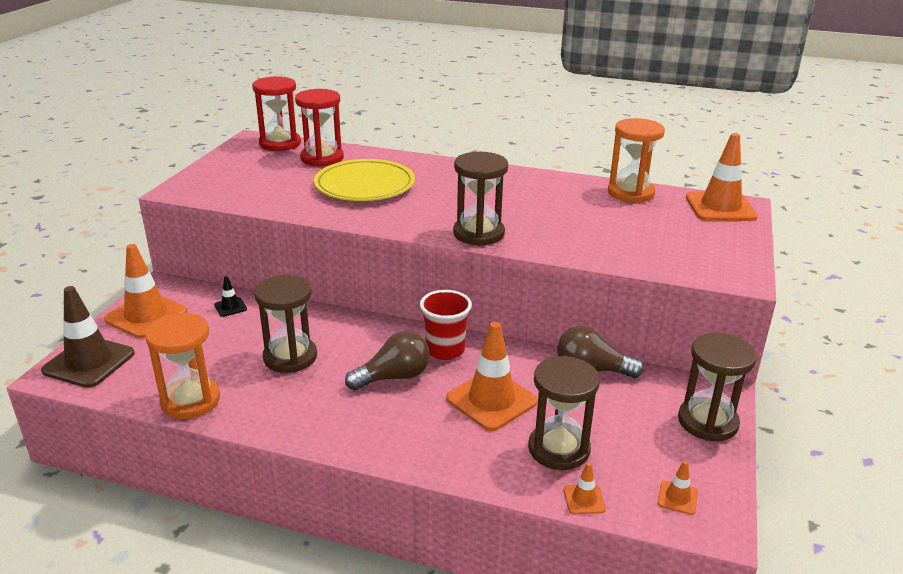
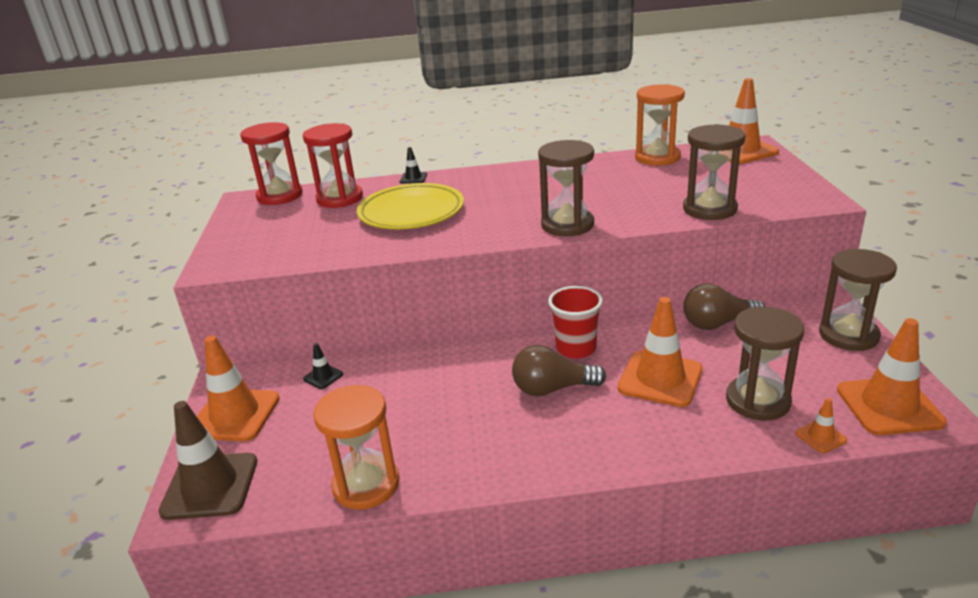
camera: 20 degrees left, 0 degrees up
brown hourglass [254,275,317,373] -> brown hourglass moved to [683,124,746,220]
brown light bulb [345,331,430,390] -> brown light bulb turned 135 degrees counterclockwise [512,345,606,396]
orange traffic cone [657,460,698,515] -> orange traffic cone [837,318,947,435], size x2.21
none -> black traffic cone [400,147,427,184]

